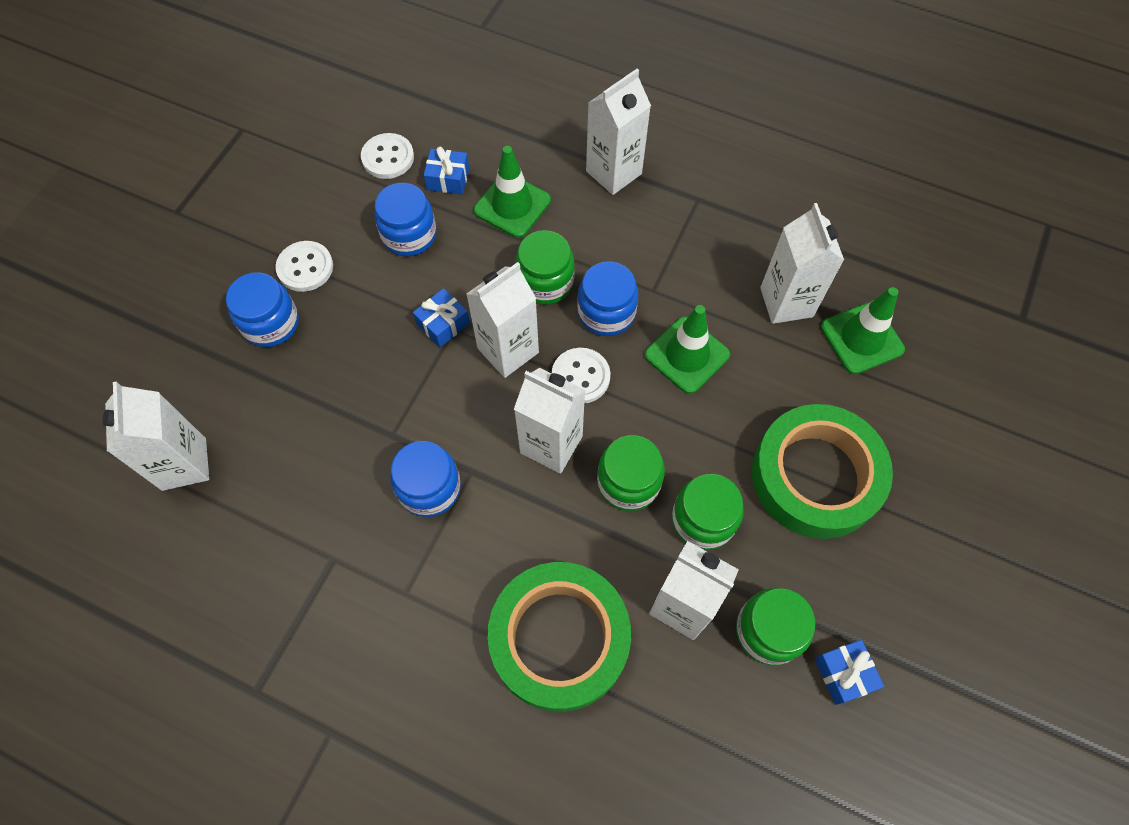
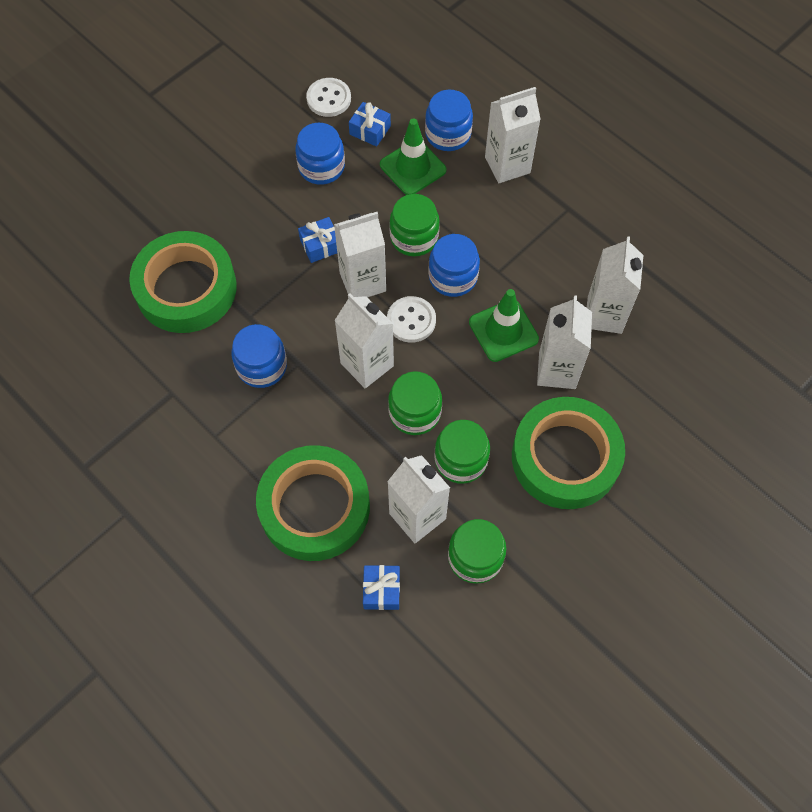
camera: 20 degrees right, 0 degrees up
white carton [102,381,209,491] -> white carton moved to [537,295,592,389]
blue jar [226,272,299,347] -> blue jar moved to [425,90,473,151]
white button [276,241,333,292] -> none
blue gift [815,640,884,705] -> blue gift moved to [363,565,400,610]
green traffic cone [821,287,905,374] -> none
none -> green tape [129,231,237,333]

